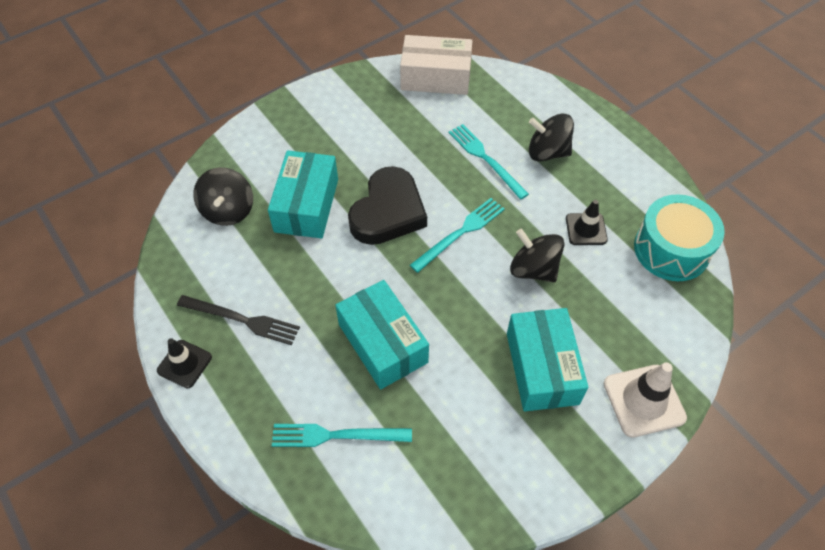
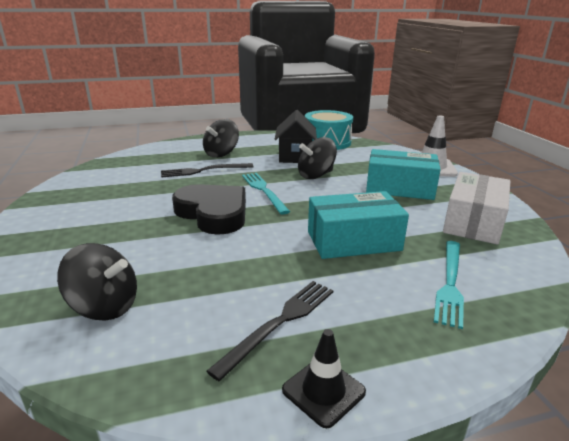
camera: 70 degrees left, 30 degrees down
turquoise box [268,150,338,238] -> none
white box [400,35,472,95] -> white box moved to [443,172,511,245]
turquoise fork [449,124,529,200] -> black fork [161,163,254,178]
black traffic cone [566,200,608,245] -> black house [275,110,317,163]

